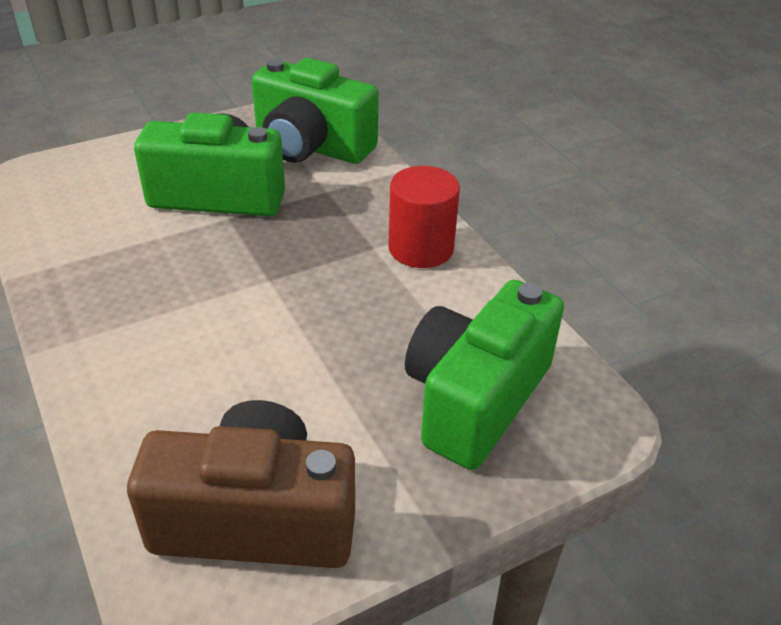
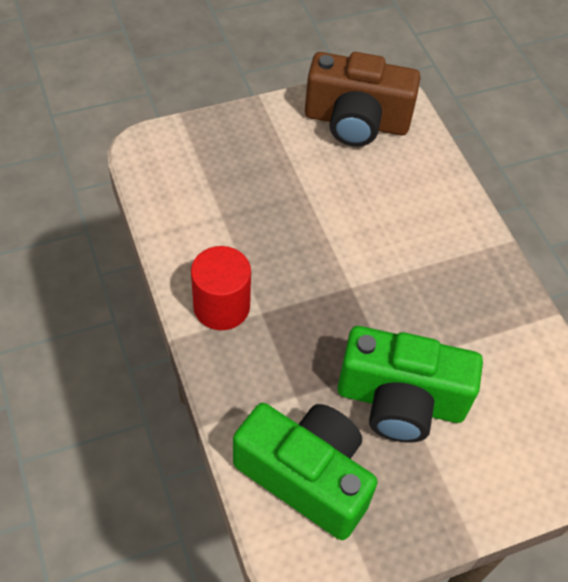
camera: 175 degrees left, 15 degrees up
green camera [405,280,564,470] -> none

